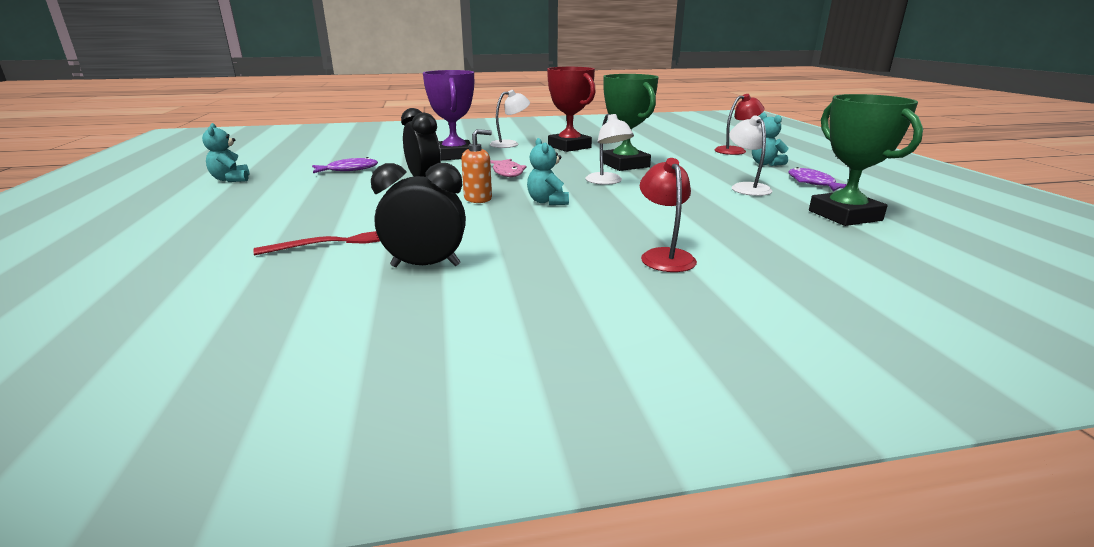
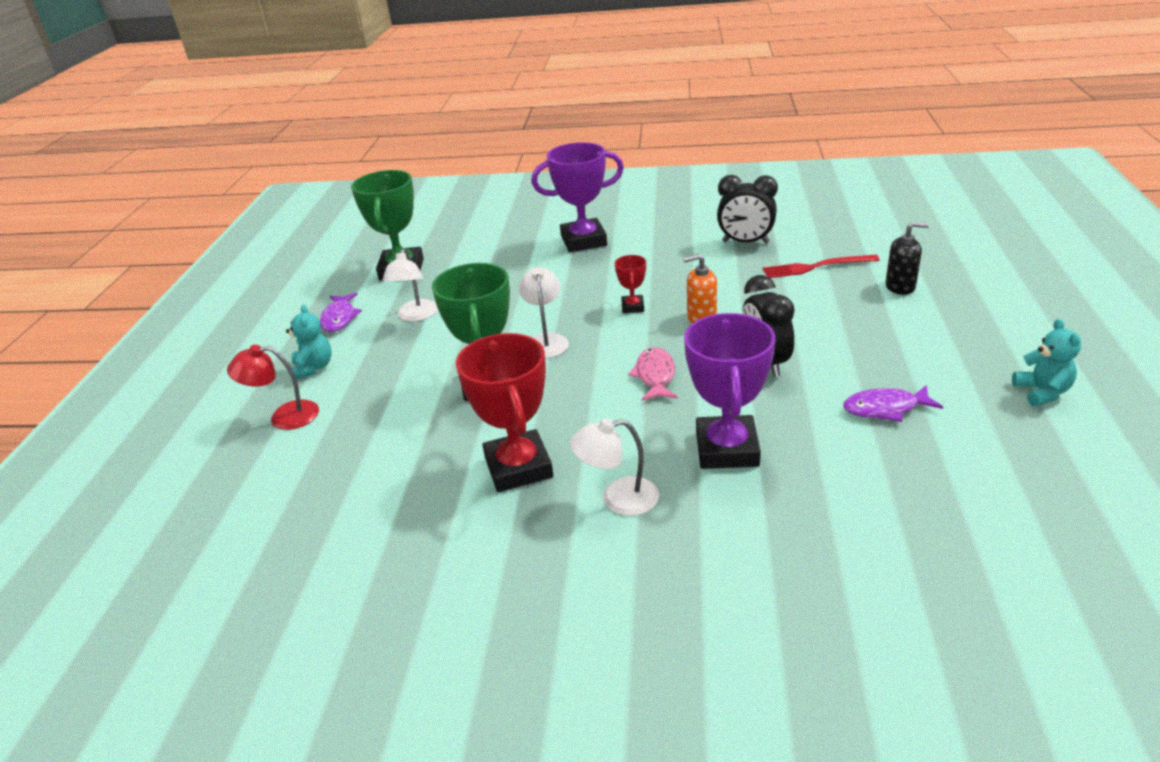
camera: 160 degrees left, 10 degrees up
turquoise teddy bear [527,138,569,205] -> red trophy [615,255,646,313]
red lamp [640,158,697,272] -> purple trophy [531,142,624,252]
none -> black soap dispenser [885,222,929,295]

